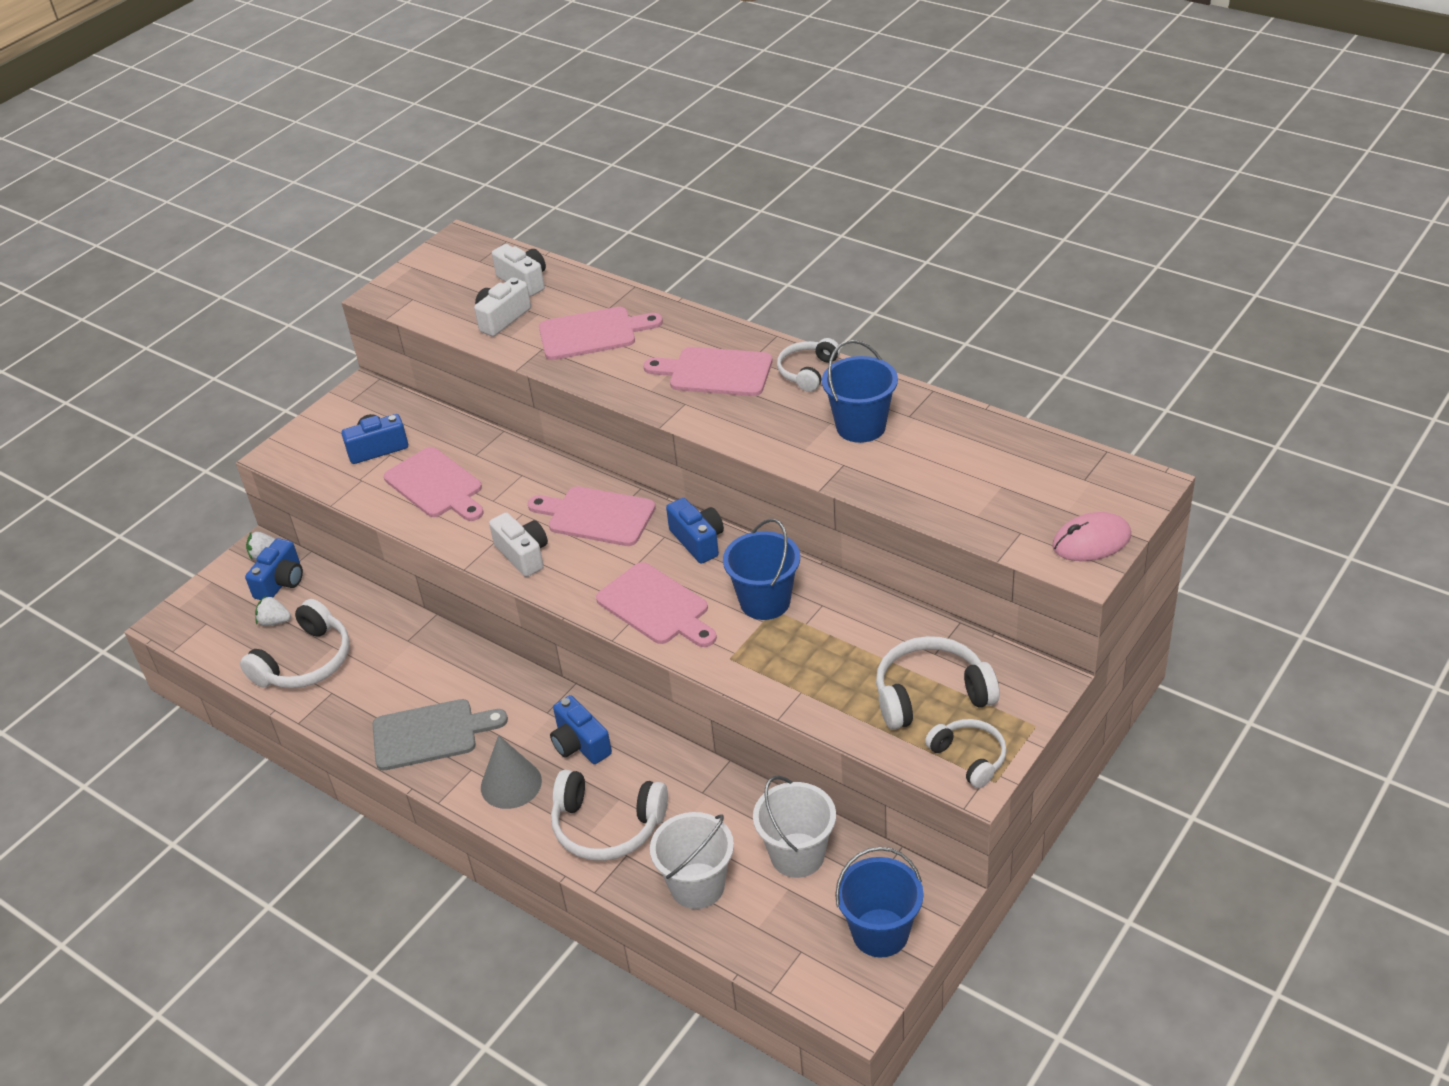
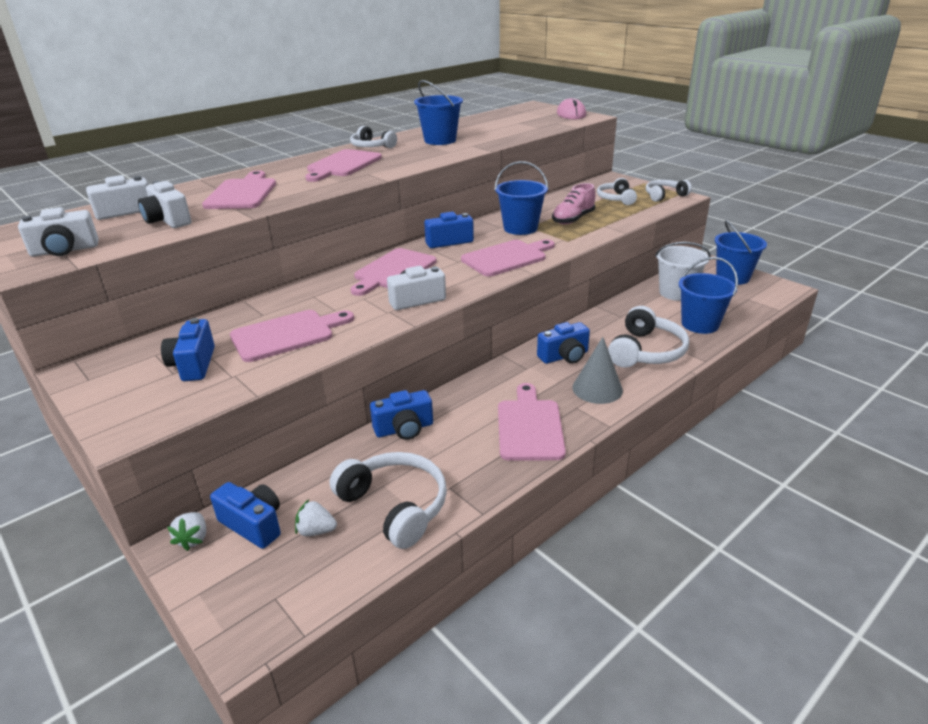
camera: 80 degrees left, 10 degrees down
white strawberry [255,595,291,626] -> white strawberry turned 75 degrees clockwise [295,500,337,536]
grey cutting board [372,699,508,770] -> pink cutting board [498,383,566,461]
white bucket [650,812,734,909] -> blue bucket [679,257,738,334]
white headphones [876,636,999,730] -> white headphones [597,178,637,205], size x0.63
none -> white camera [18,207,98,257]
none -> blue camera [370,390,433,440]
none -> pink shoe [552,183,595,225]

